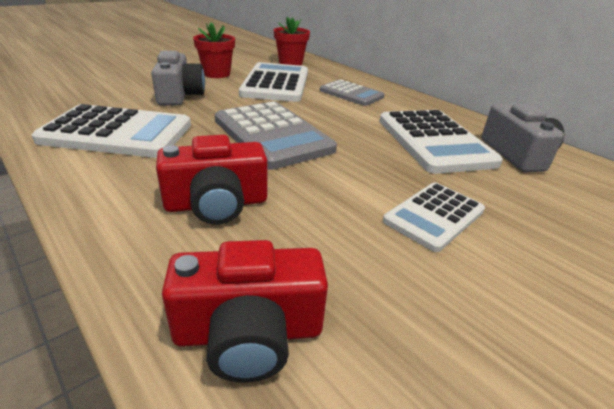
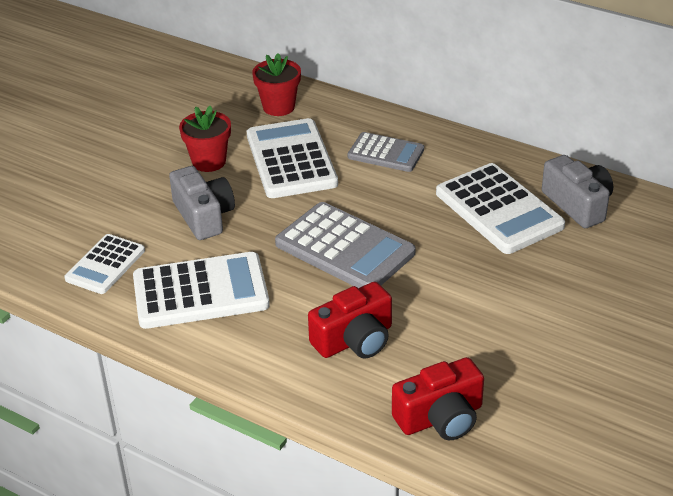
camera: 15 degrees left, 5 degrees up
white calculator [383,183,485,252] -> white calculator moved to [64,234,145,294]

